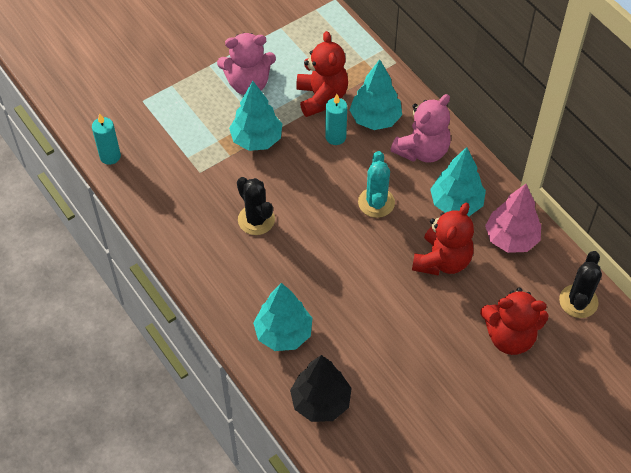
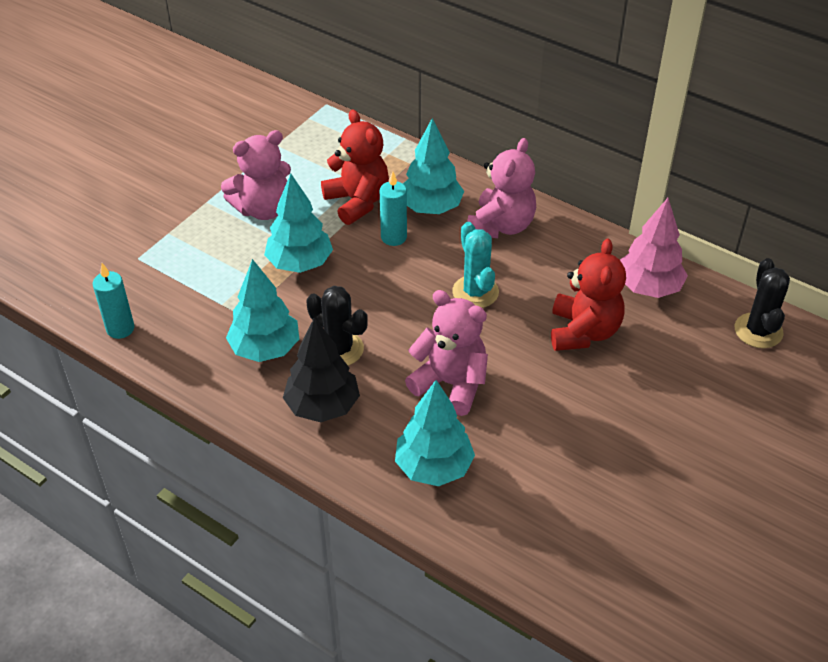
camera: 20 degrees left, 10 degrees down
black tree [290,355,352,422] -> black tree moved to [283,317,360,422]
turquoise tree [430,147,486,216] -> turquoise tree moved to [226,259,299,362]
red teddy bear [480,288,549,355] -> none
none -> pink teddy bear [405,290,488,416]

